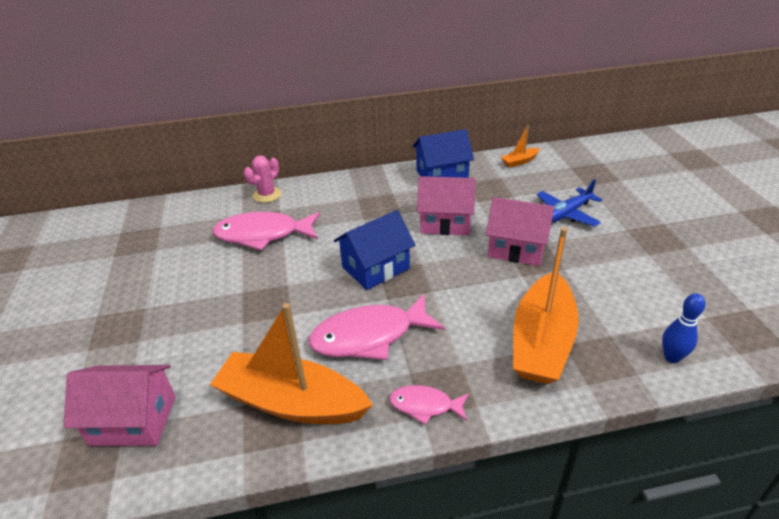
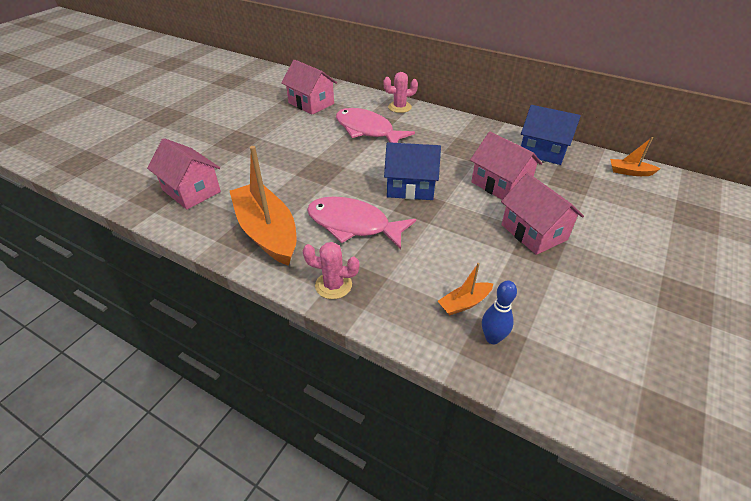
camera: 40 degrees right, 5 degrees up
pink fish [389,385,469,425] -> pink cactus [302,242,359,299]
orange boat [513,227,579,384] -> orange boat [438,263,493,316], size x0.44
blue plane [536,179,603,227] -> none
blue bowling pin [662,293,706,363] -> blue bowling pin moved to [482,280,517,344]
none -> pink house [281,59,337,115]

